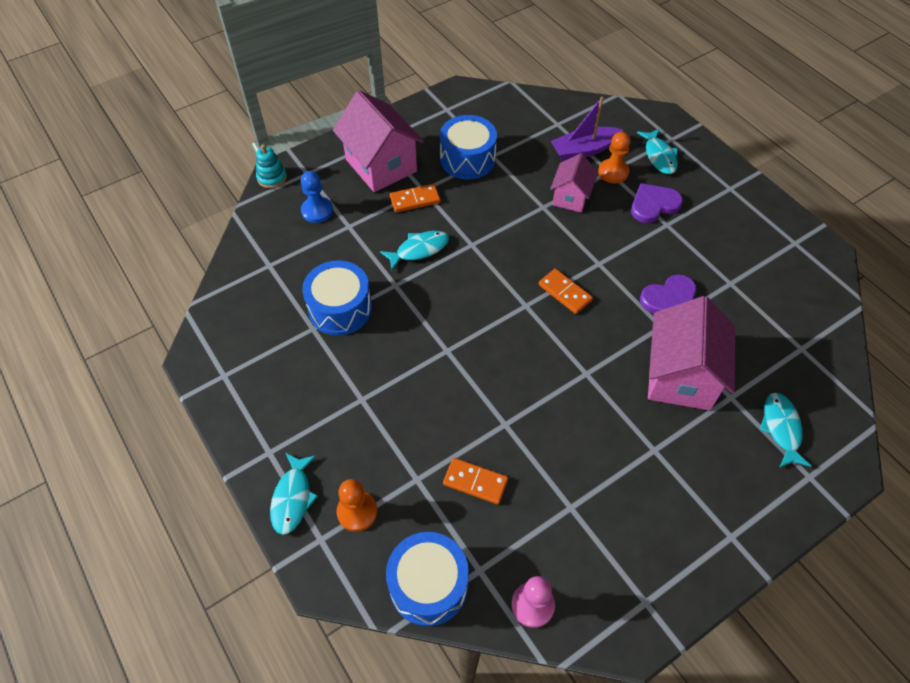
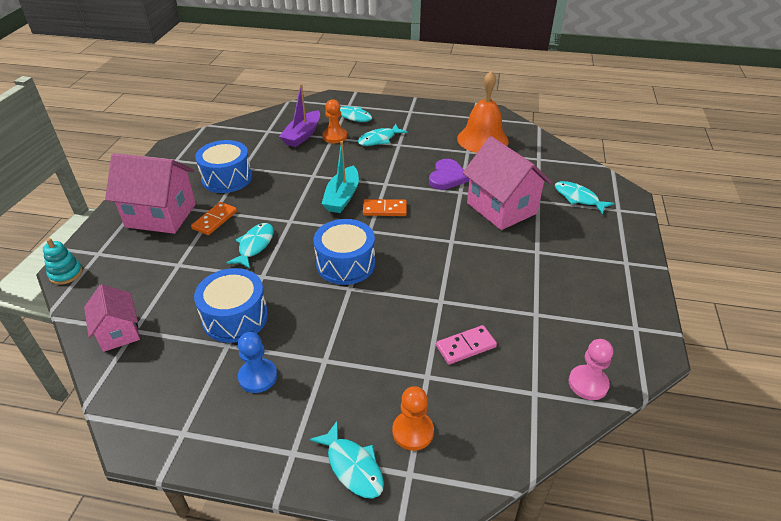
camera: 45 degrees left, 15 degrees down
blue pawn [301,171,333,223] -> blue pawn moved to [238,332,277,393]
blue drum [386,532,469,626] -> blue drum moved to [314,219,375,285]
orange domino [443,458,508,505] -> pink domino [436,325,497,365]
pink house [550,153,598,213] -> pink house moved to [84,284,140,352]
purple heart [631,183,683,223] -> turquoise fish [358,124,407,146]
none -> turquoise boat [322,141,359,213]
none -> orange bell [457,71,509,153]

